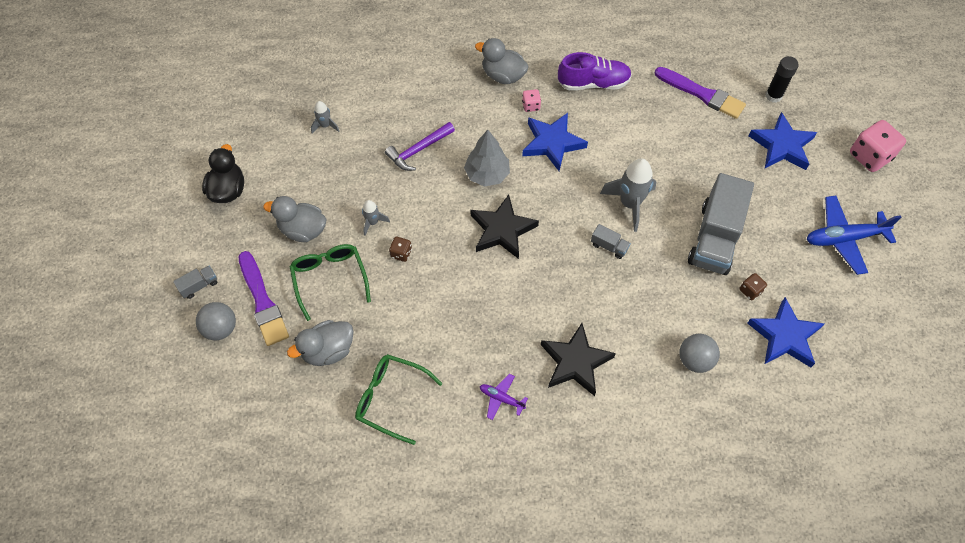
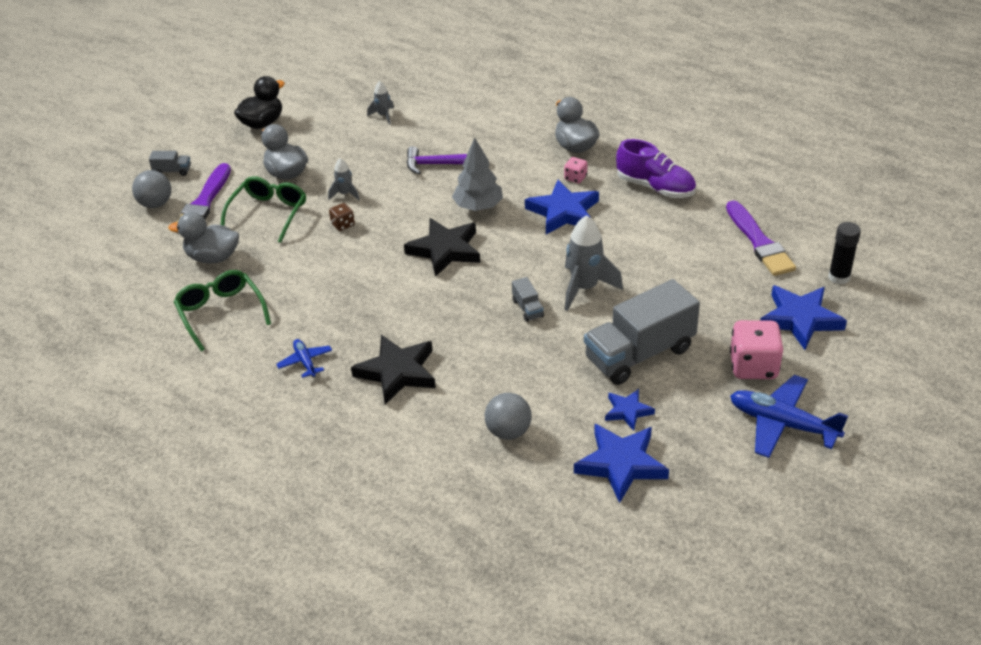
camera: 40 degrees right, 20 degrees down
purple plane [480,374,528,420] -> blue plane [276,339,332,378]
brown dice [740,273,767,300] -> blue star [605,389,655,431]
pink dice [850,120,906,172] -> pink dice moved to [730,320,783,379]

